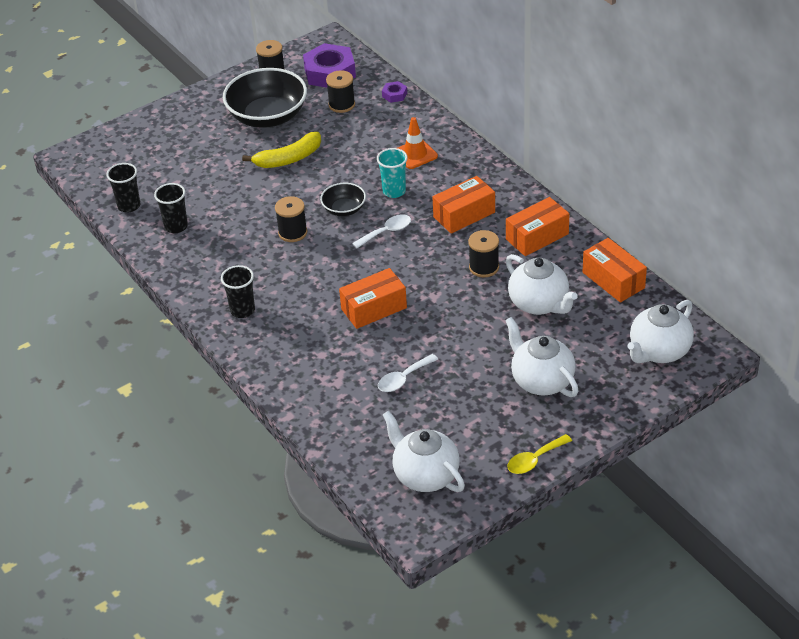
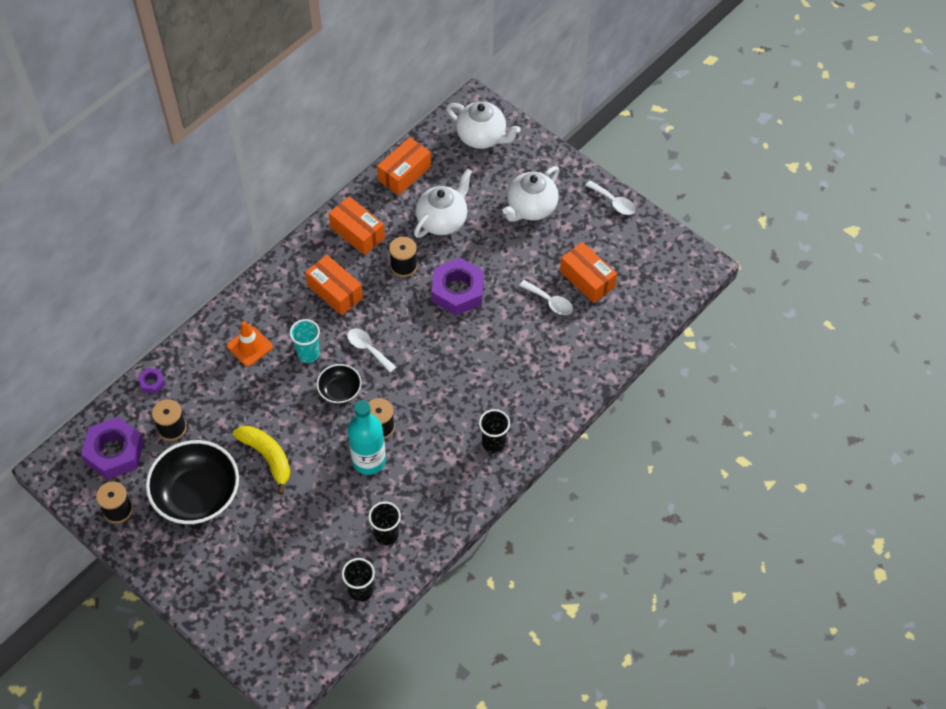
camera: 105 degrees left, 15 degrees up
orange box [339,268,407,329] -> orange box moved to [560,242,617,303]
white teapot [383,411,465,492] -> none
yellow spoon [507,434,572,474] -> white spoon [585,180,635,215]
none -> turquoise bottle [348,400,386,475]
none -> purple nut [432,258,484,315]

